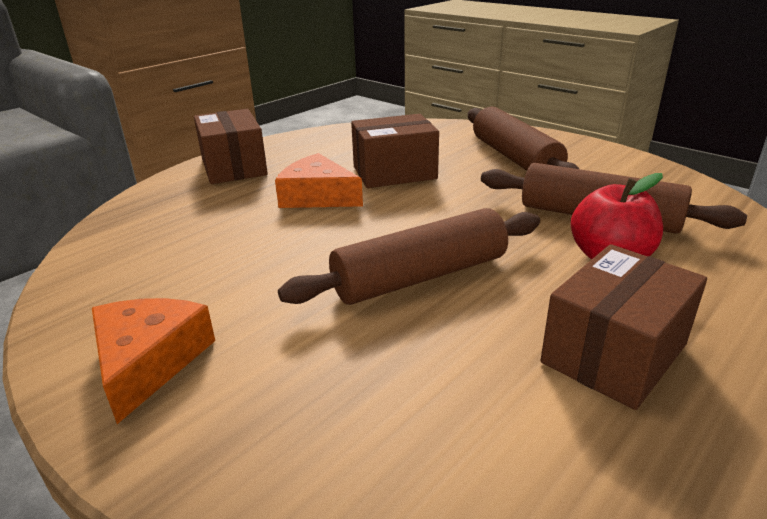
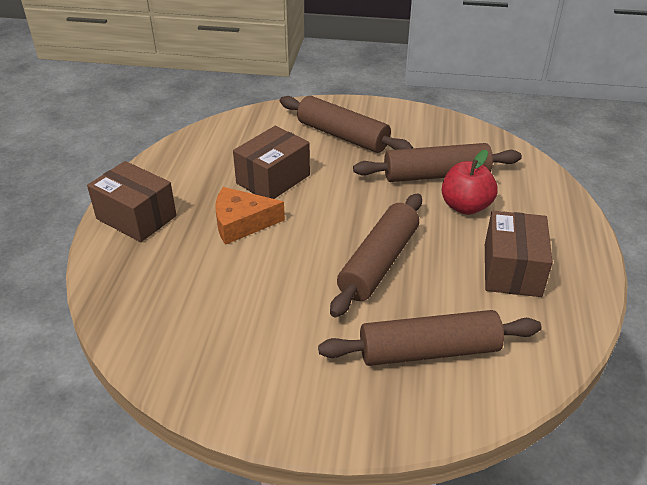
camera: 35 degrees left, 10 degrees up
orange cheese [92,298,215,424] -> none
none -> brown rolling pin [318,310,542,366]

